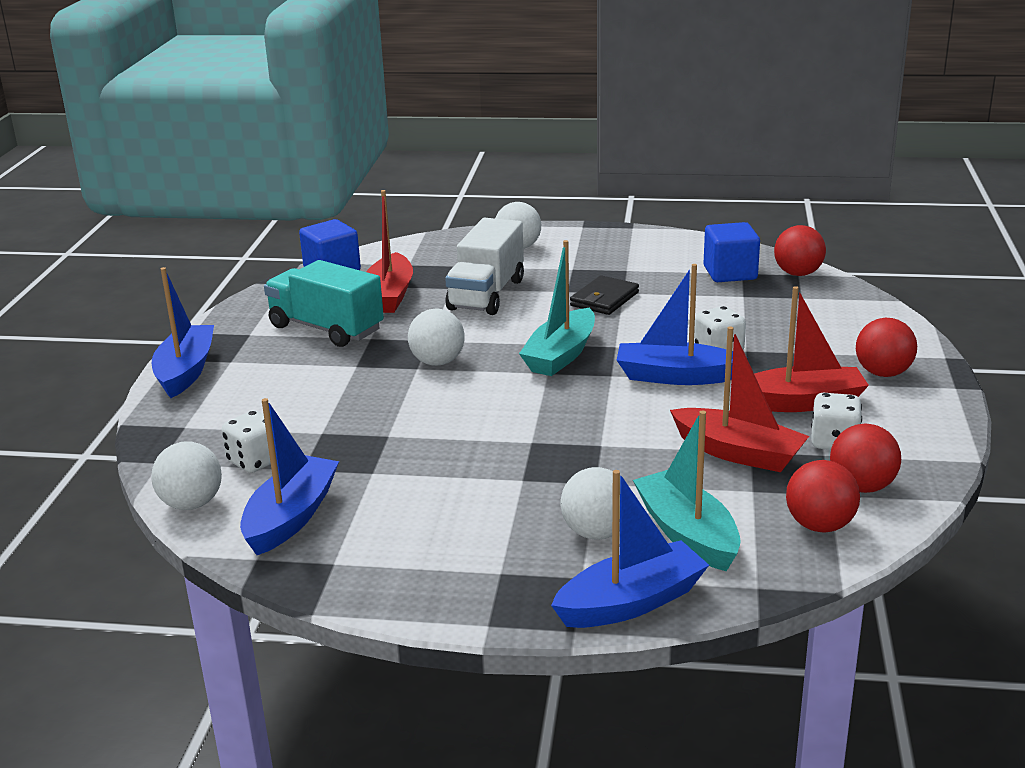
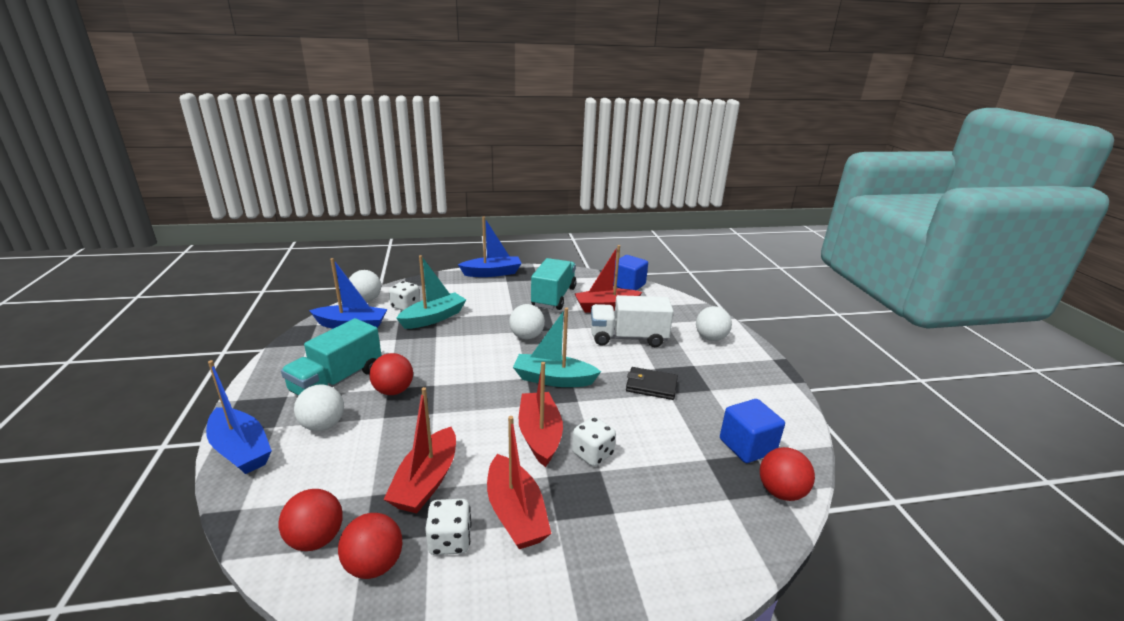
camera: 70 degrees right, 0 degrees up
blue boat [617,264,747,385] -> red boat [519,362,563,467]
turquoise boat [633,410,741,571] -> turquoise boat moved to [396,255,466,329]
red ball [856,318,917,377] -> red ball moved to [369,353,413,395]
none -> turquoise truck [281,318,382,396]

